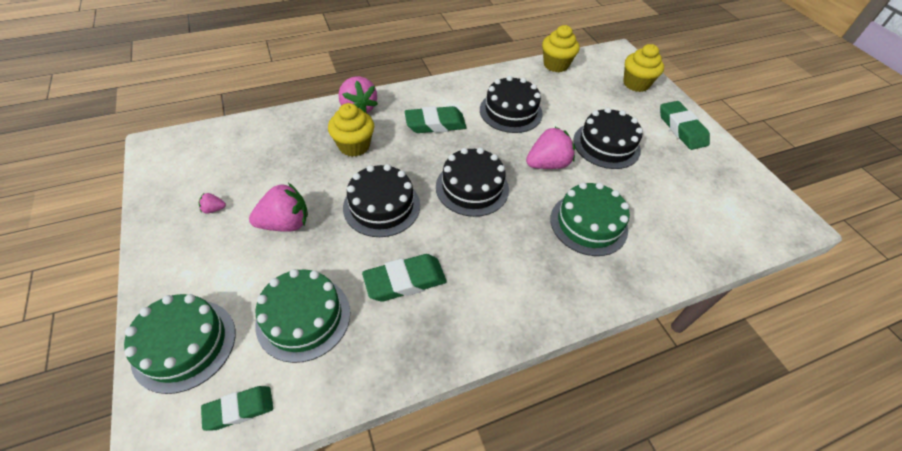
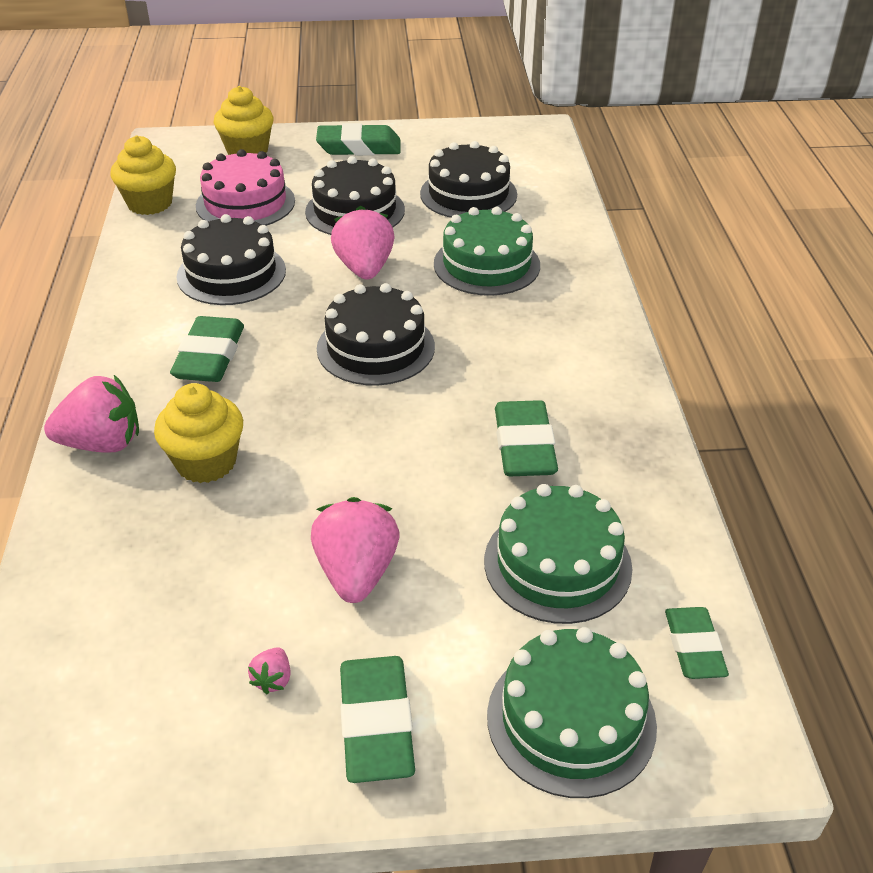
camera: 70 degrees left, 10 degrees down
black cake [343,164,420,237] -> black cake moved to [420,141,517,218]
none -> pink cake [196,149,295,226]
none -> green eraser [340,656,415,783]

